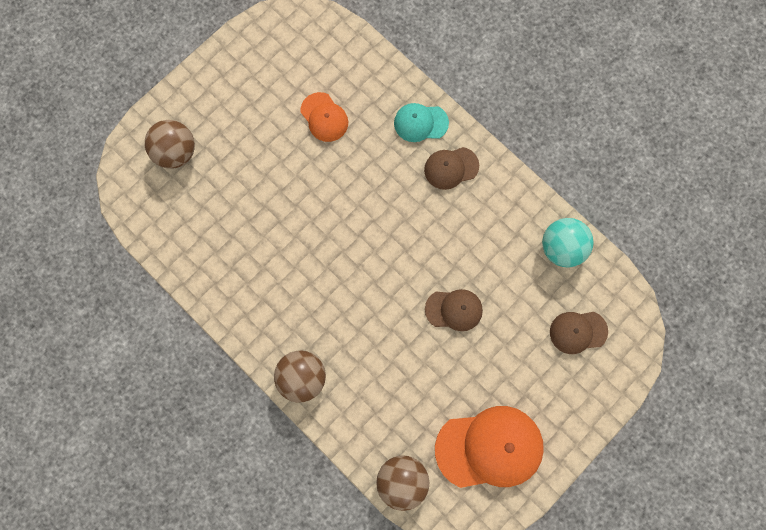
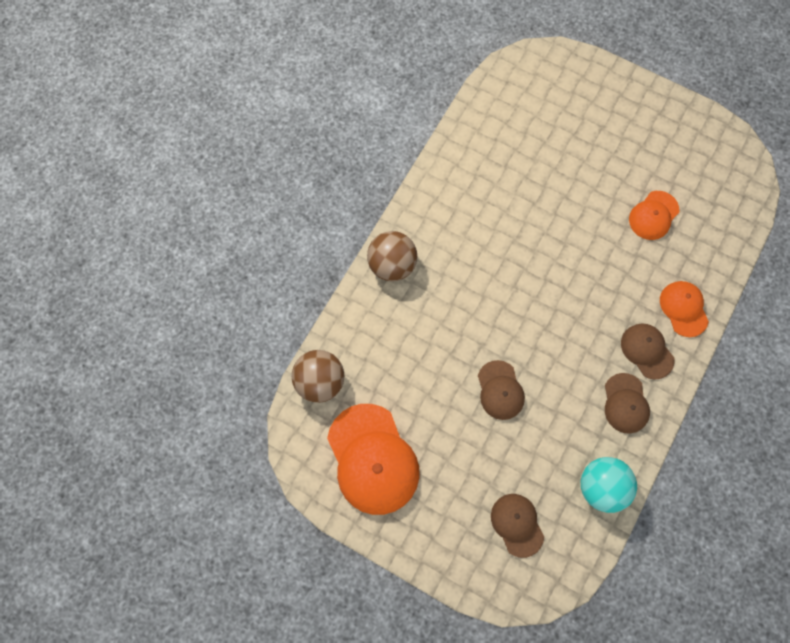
camera: 75 degrees right, 5 degrees down
brown ball [145,120,195,169] -> none
turquoise cap [394,103,449,142] -> orange cap [660,281,709,337]
none -> brown cap [605,373,650,433]

